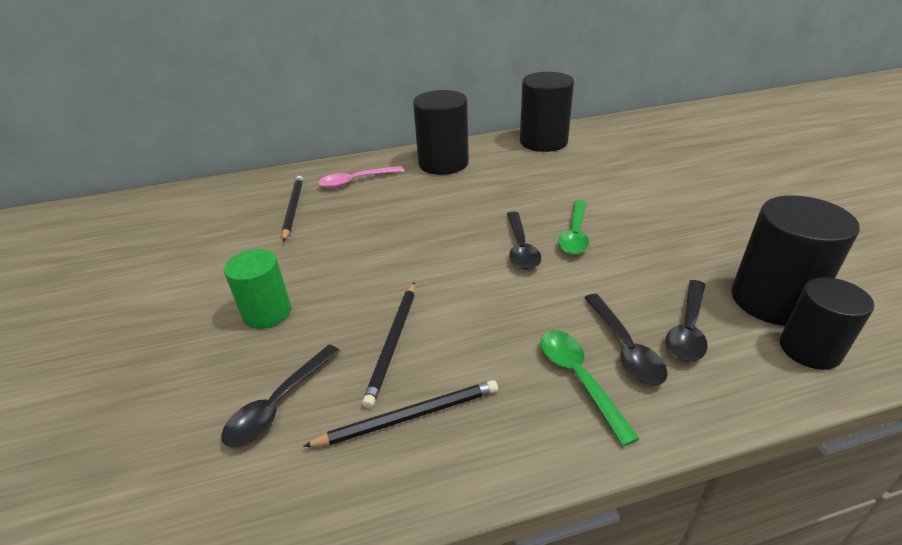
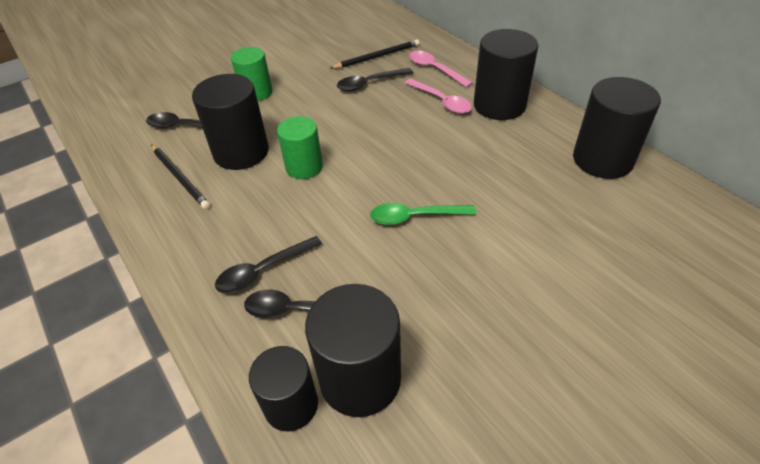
camera: 70 degrees right, 10 degrees up
black pencil [362,282,415,408] -> black cylinder [192,74,269,170]
black spoon [507,211,541,270] -> black spoon moved to [337,68,413,91]
green spoon [540,330,640,446] -> none
none -> green cylinder [277,116,323,179]
none -> pink spoon [405,79,472,114]

